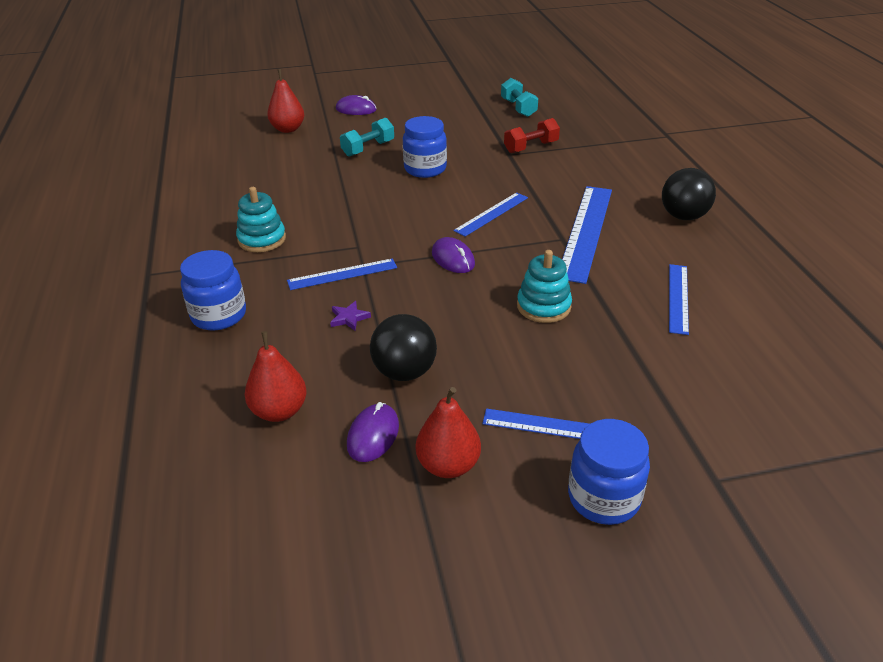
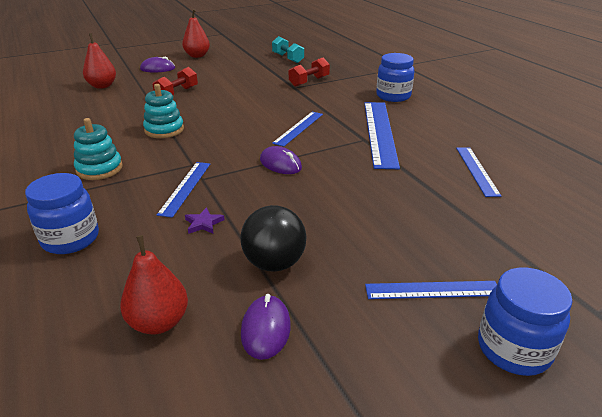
camera: 15 degrees left, 5 degrees down
blue ruler [287,258,397,290] -> blue ruler turned 45 degrees counterclockwise [157,162,210,218]
turquoise dumbbell [340,118,394,157] -> red dumbbell [153,67,198,95]
blue jar [403,116,447,178] -> blue jar moved to [376,53,414,102]
red pear [416,387,481,478] -> red pear moved to [182,9,210,58]
turquoise stacking toy [517,250,572,323] -> turquoise stacking toy moved to [143,84,184,138]
black ball [662,168,716,220] -> none

